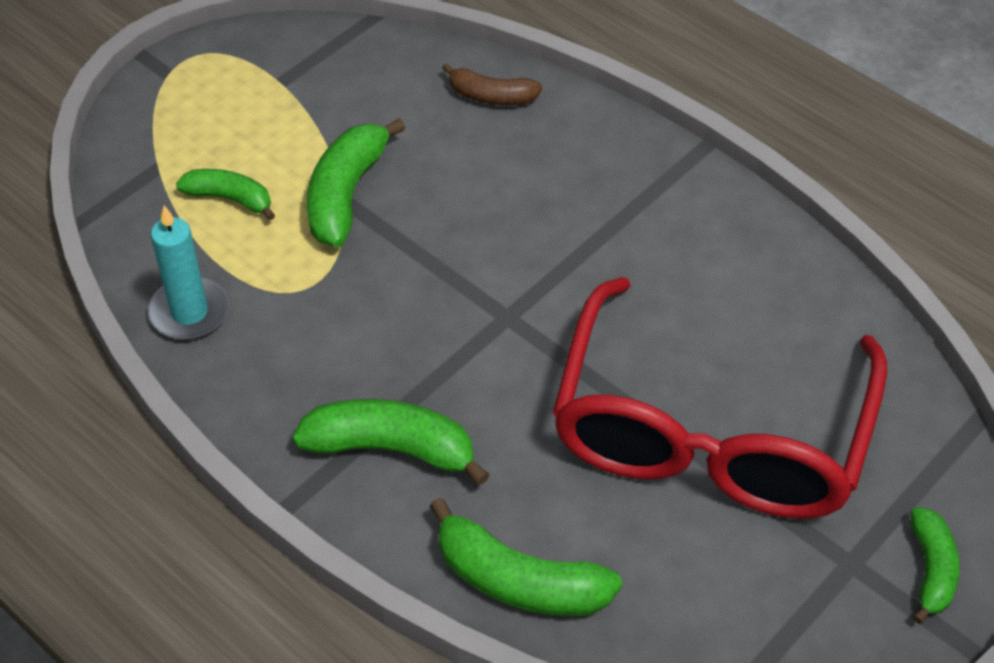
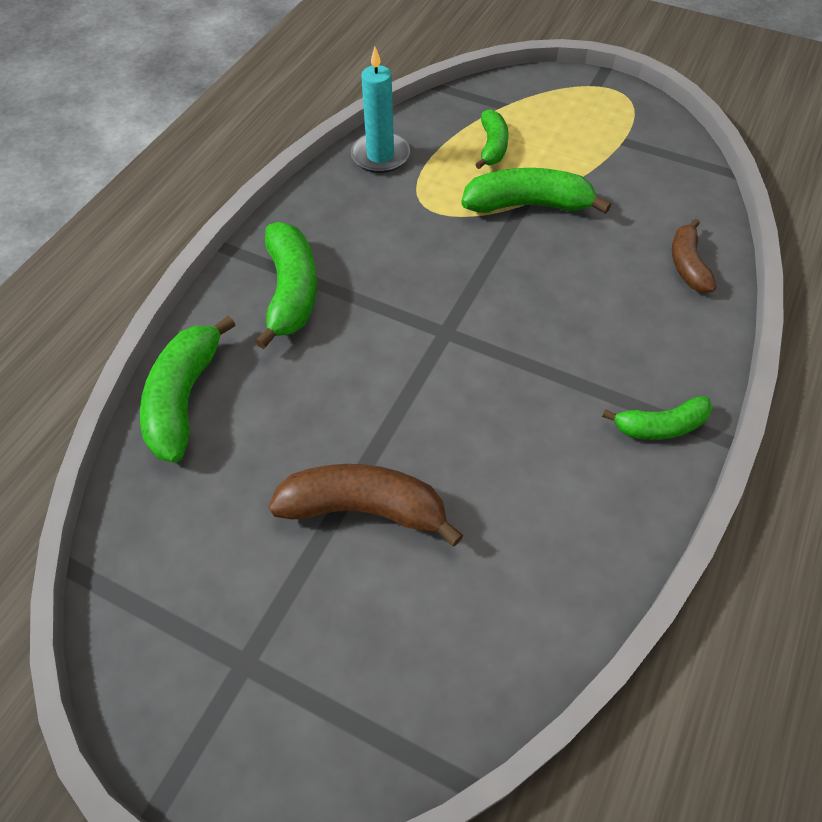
camera: 75 degrees right, 5 degrees up
red glasses [553,277,887,519] -> brown banana [268,464,464,546]
green banana [910,507,960,624] -> green banana moved to [602,396,713,440]

